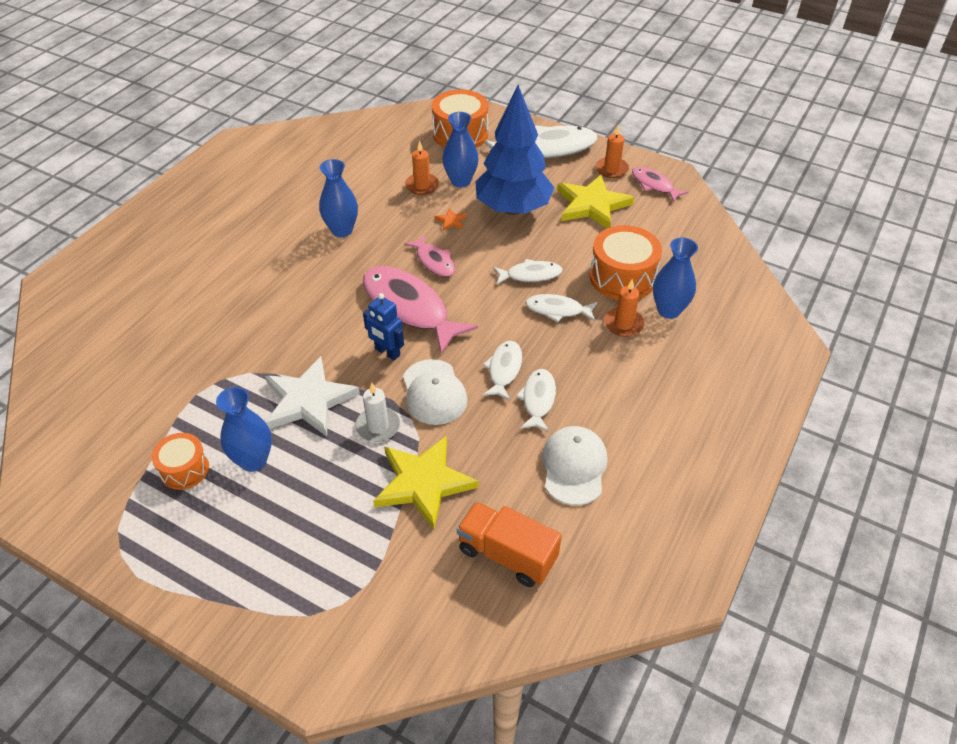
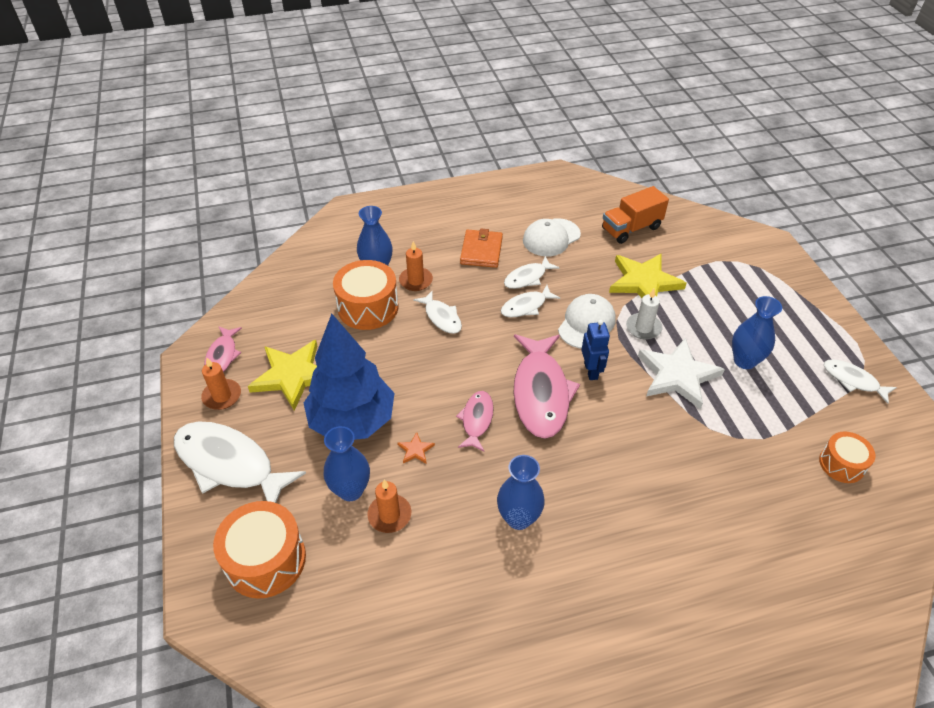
camera: 135 degrees left, 0 degrees up
orange drum [152,433,209,490] -> orange drum moved to [819,431,876,483]
orange truck [457,502,562,587] -> orange truck turned 75 degrees clockwise [602,186,669,244]
white fish [493,259,563,284] -> white fish moved to [824,359,897,404]
none -> orange wallet [460,229,503,268]

